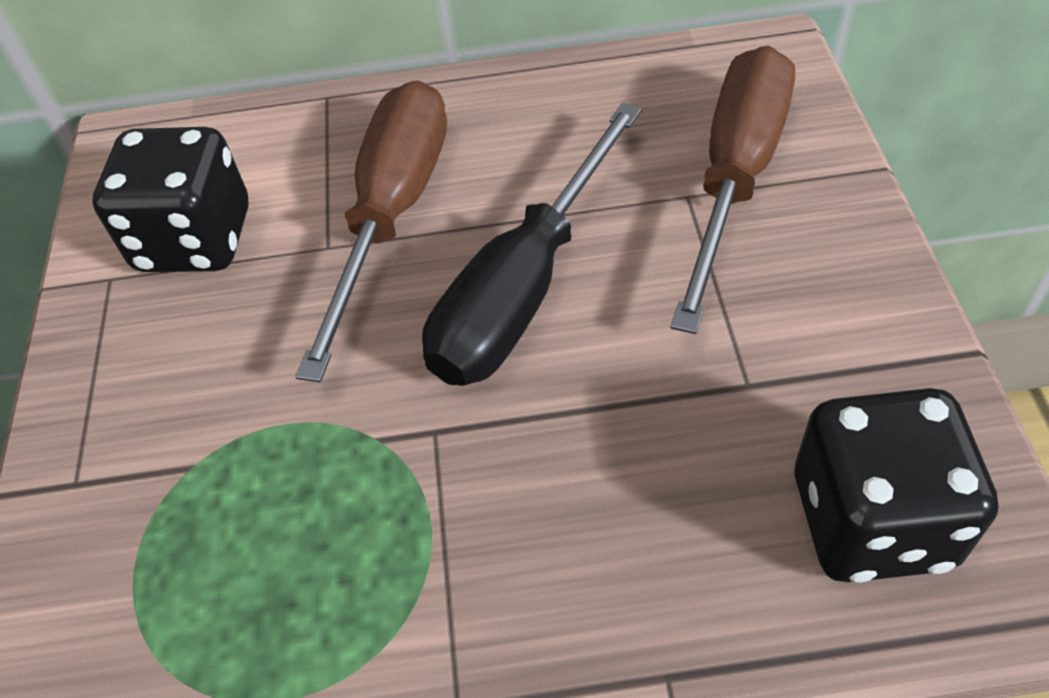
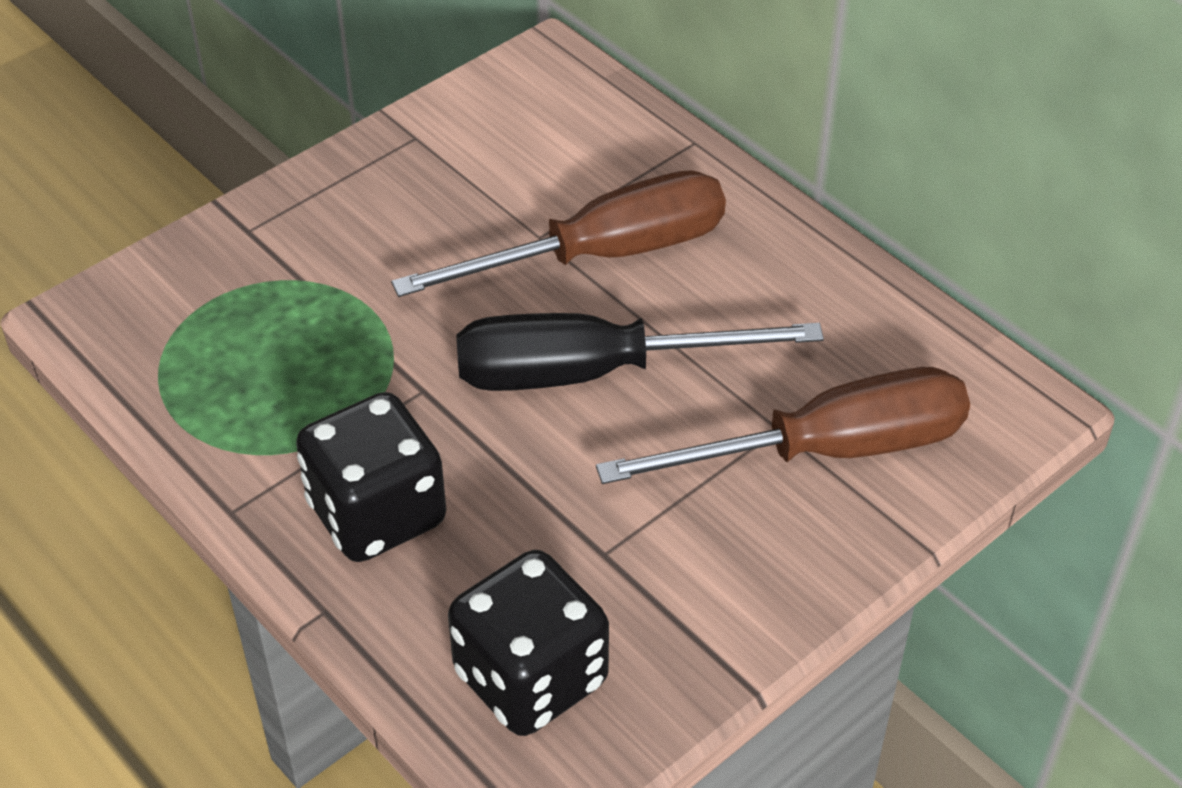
camera: 50 degrees right, 5 degrees down
black dice [93,127,248,272] -> black dice moved to [296,392,446,562]

